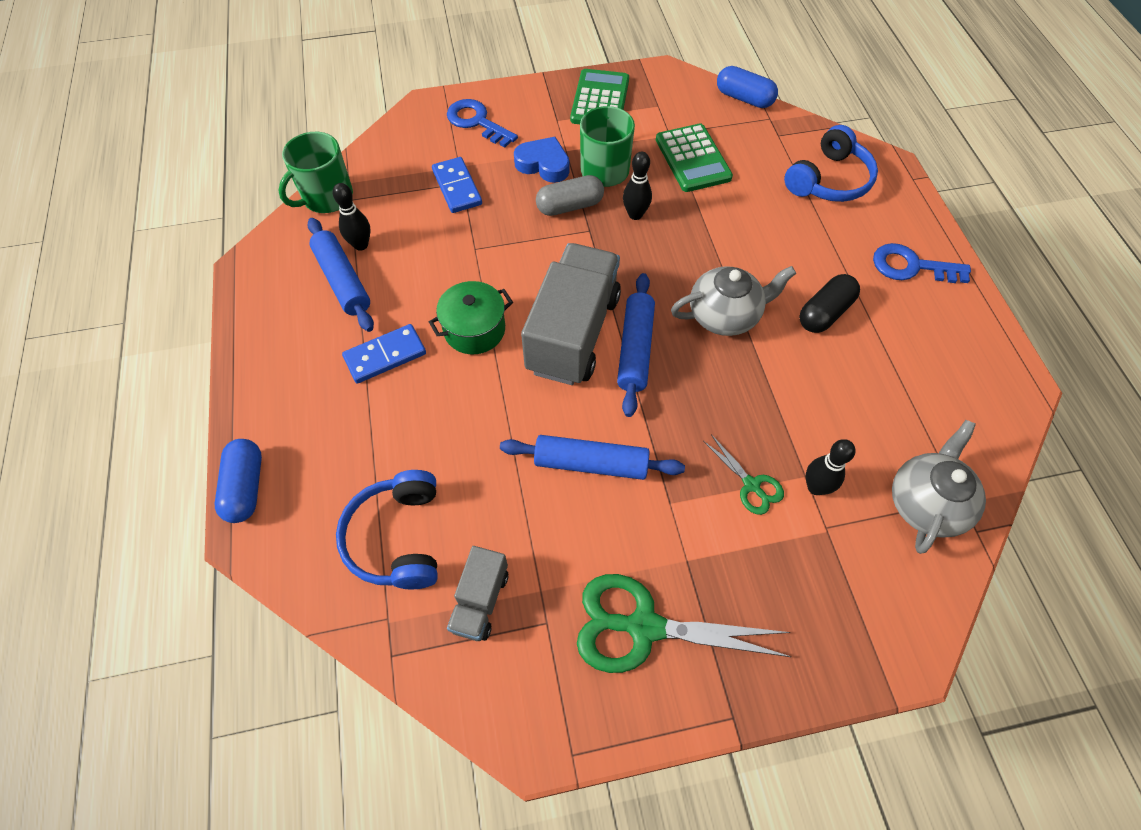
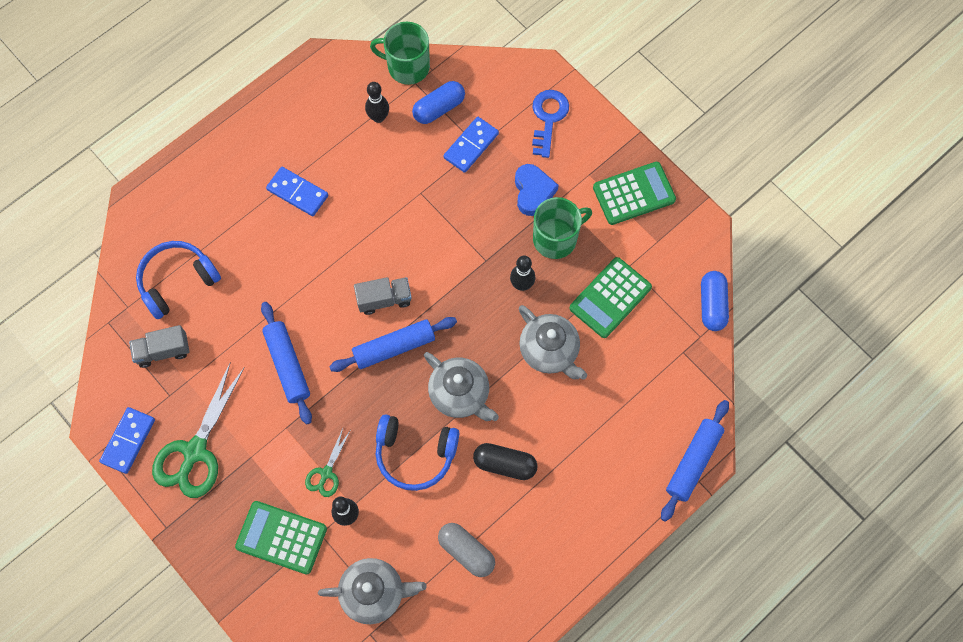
camera: 60 degrees right, 10 degrees up
blue capsule [215,439,262,523] -> blue capsule moved to [412,81,465,124]
blue rolling pin [307,218,374,332] -> blue rolling pin moved to [661,400,729,522]
green pot [429,281,513,354] -> none
grey truck [521,243,621,385] -> grey truck [354,277,412,315], size x0.50
grey capsule [536,175,604,216] -> grey capsule moved to [438,523,495,577]
green scissors [577,574,791,673] -> green scissors turned 135 degrees counterclockwise [152,362,245,498]
blue headphones [784,125,878,202] -> blue headphones moved to [376,414,459,491]
blue key [873,243,971,283] -> none
none -> blue domino [99,407,155,474]
none -> green calculator [235,501,327,574]
none -> grey teapot [519,305,587,380]

